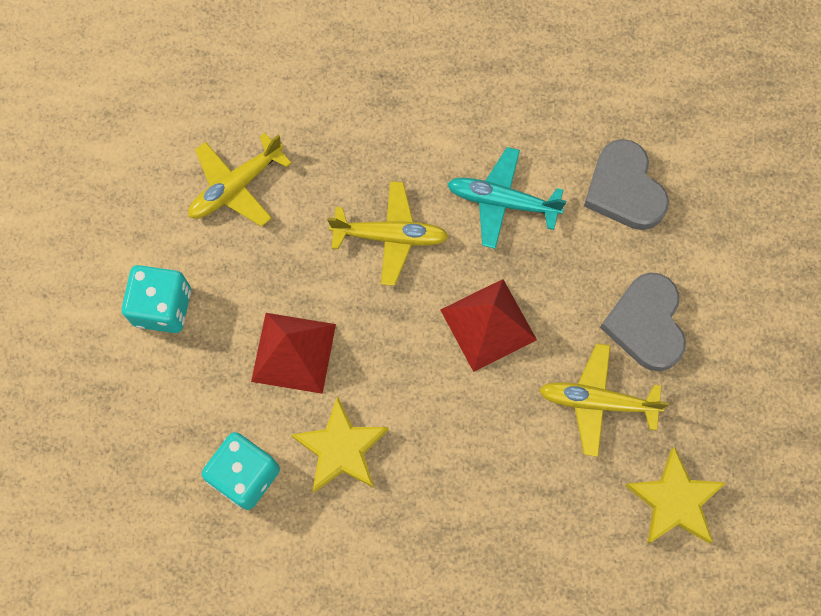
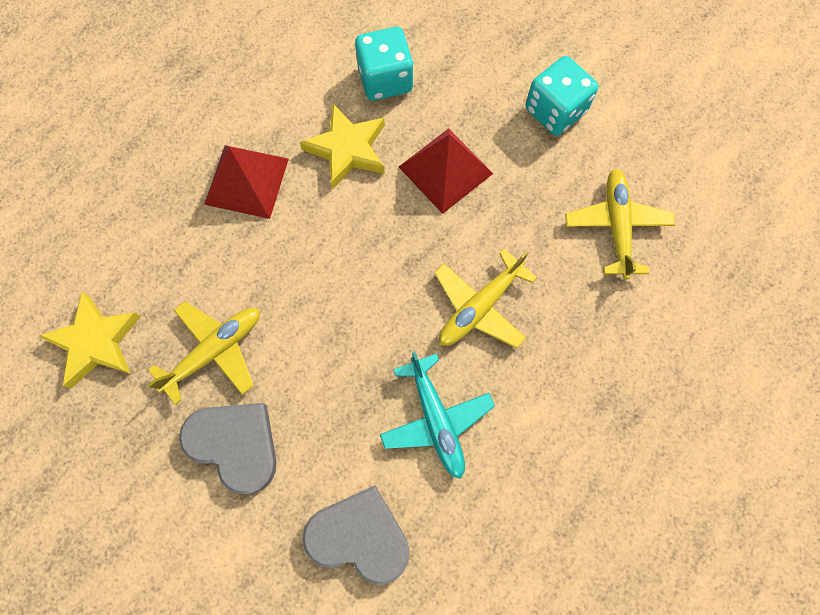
camera: 130 degrees right, 0 degrees up
red pyramid [441,279,537,372] -> red pyramid moved to [204,145,289,219]
turquoise plane [447,147,566,249] -> turquoise plane turned 105 degrees clockwise [380,351,495,479]

